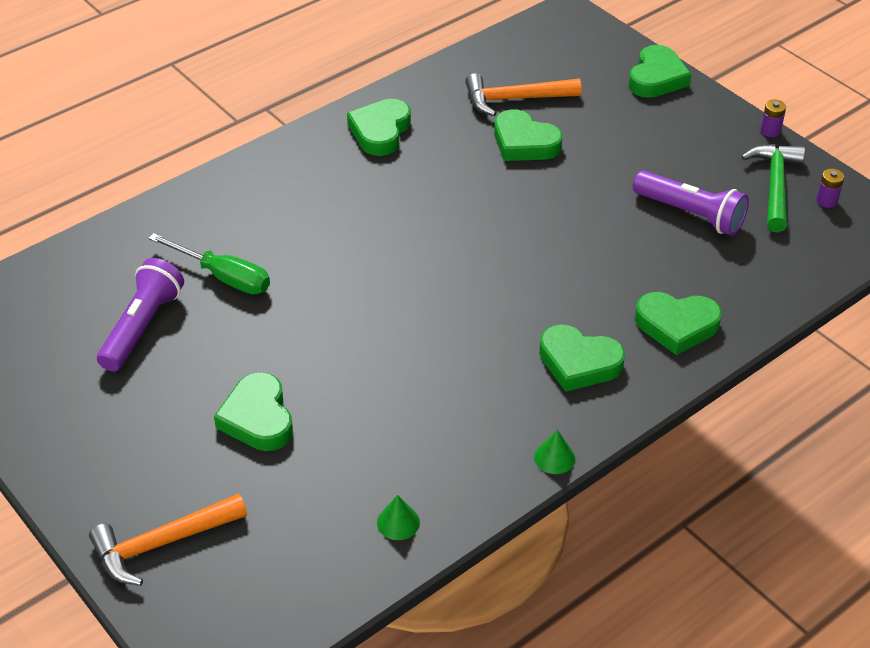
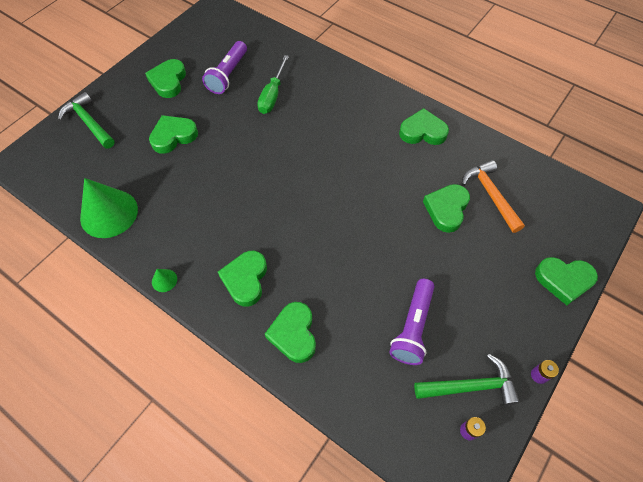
camera: 75 degrees right, 15 degrees up
orange hammer [89,493,247,585] -> green hammer [58,92,115,149]
purple flashlight [97,258,184,372] -> purple flashlight turned 105 degrees clockwise [202,41,247,94]
green cone [377,495,420,540] -> green cone [80,178,138,238], size x2.40
none -> green heart [145,59,186,98]

